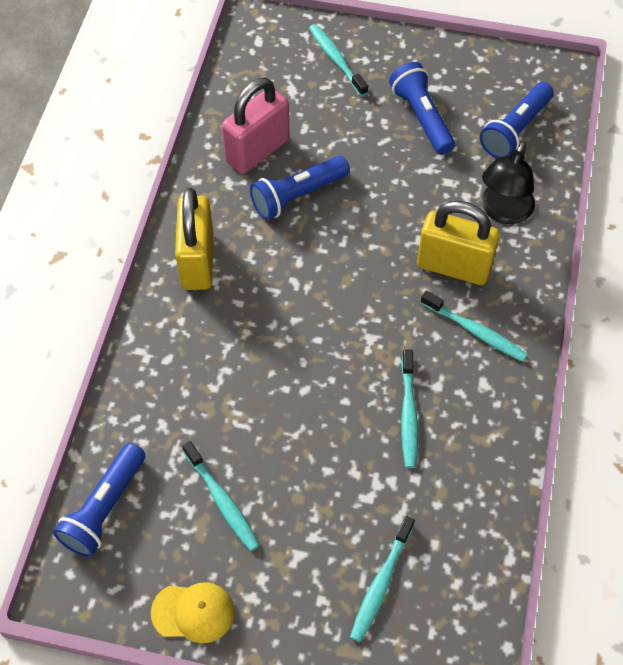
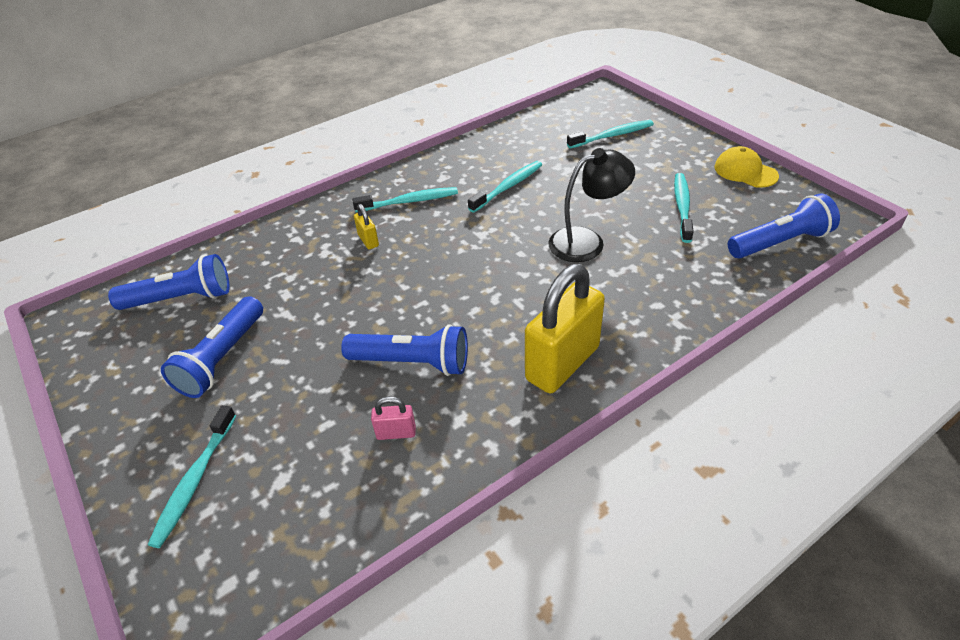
camera: 135 degrees left, 15 degrees down
pink padlock [222,78,290,174] -> pink padlock [371,396,416,440], size x0.43
yellow padlock [417,201,500,285] -> yellow padlock [354,204,379,249], size x0.43
turquoise toothbrush [421,290,528,362] -> turquoise toothbrush turned 90 degrees clockwise [352,187,458,212]
black lamp [482,141,535,224] -> black lamp moved to [548,148,635,262]

